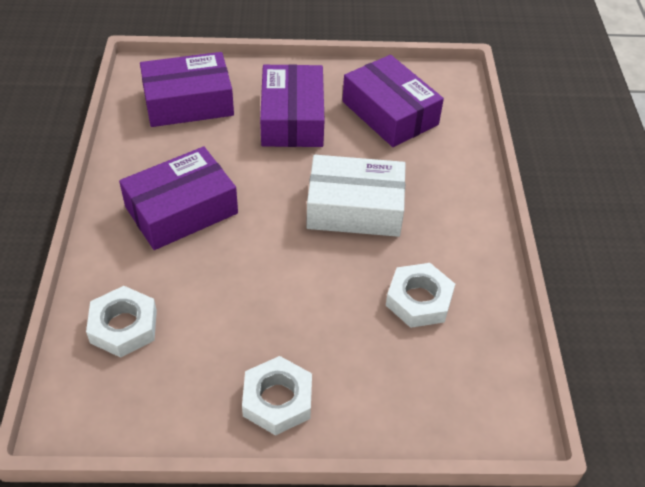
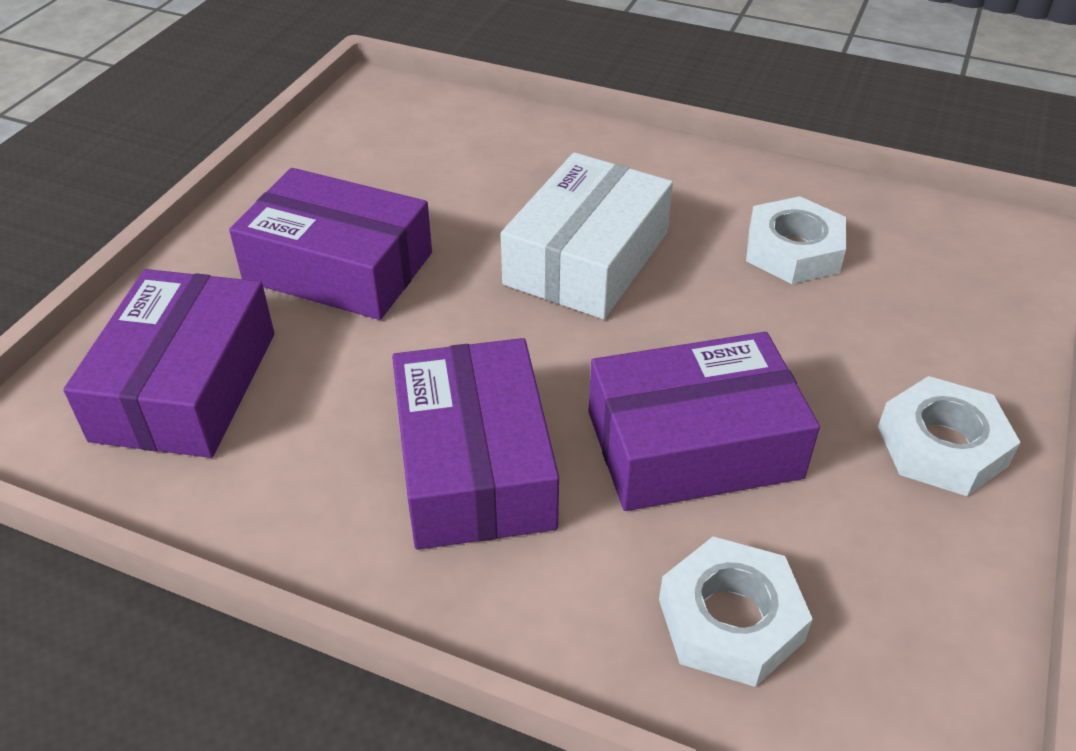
camera: 65 degrees left, 5 degrees down
purple box [342,55,444,147] -> purple box moved to [588,332,820,511]

